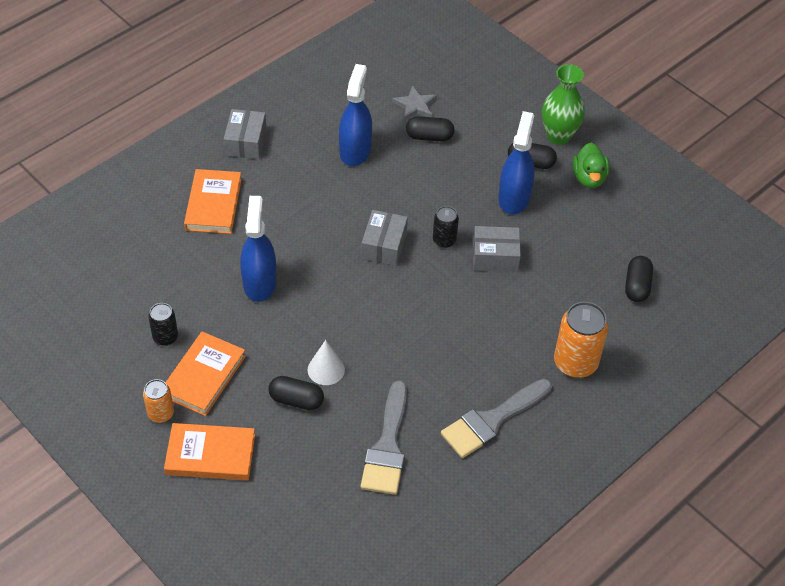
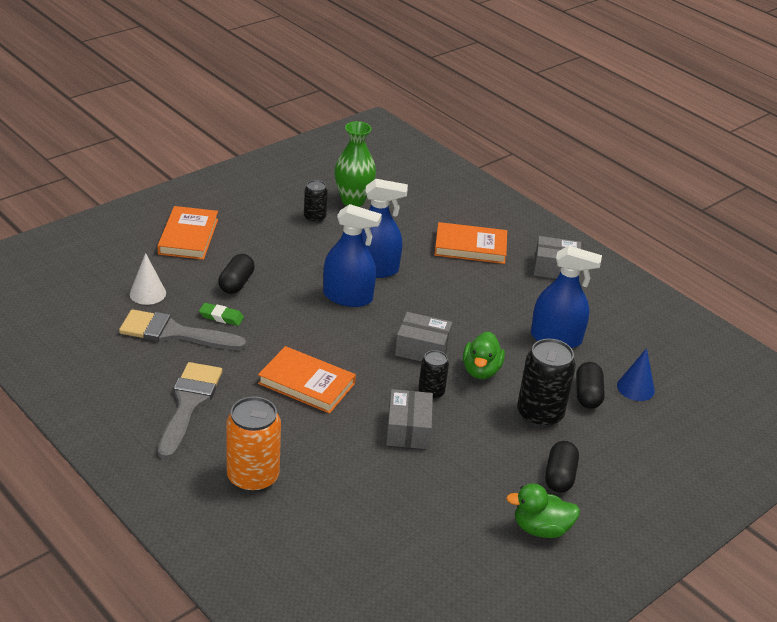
camera: 90 degrees right, 15 degrees down
orange can [143,379,174,423] -> none
orange book [165,332,246,416] -> orange book moved to [258,346,356,414]
white cone [308,340,345,385] -> white cone moved to [130,253,166,305]
grey star [392,85,437,121] -> blue cone [617,348,655,401]
grey brush [441,379,552,458] -> grey brush turned 45 degrees clockwise [158,362,222,460]
blue spray bottle [498,111,535,214] -> blue spray bottle moved to [323,204,382,307]
green vase [542,64,585,145] -> green vase moved to [334,121,376,207]
black capsule [625,256,653,302] -> none
none -> green eraser [199,303,244,326]
none -> green duck [463,332,505,379]
none -> black can [517,339,576,428]

